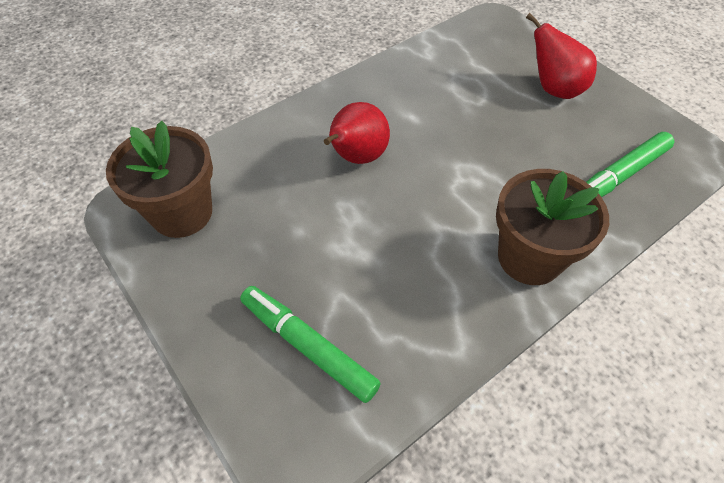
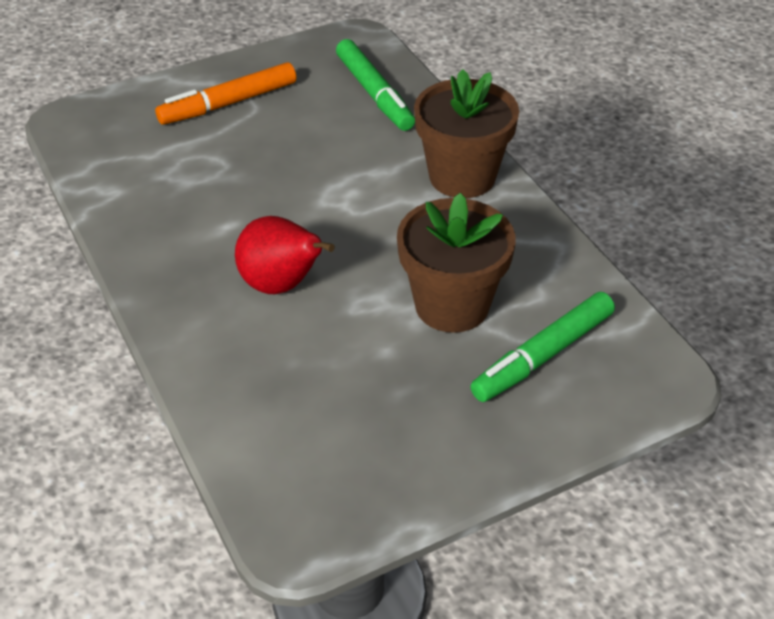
camera: 80 degrees left, 10 degrees down
brown flower pot [106,121,213,238] -> brown flower pot moved to [397,193,516,333]
red pear [526,13,597,99] -> orange marker [155,62,296,125]

